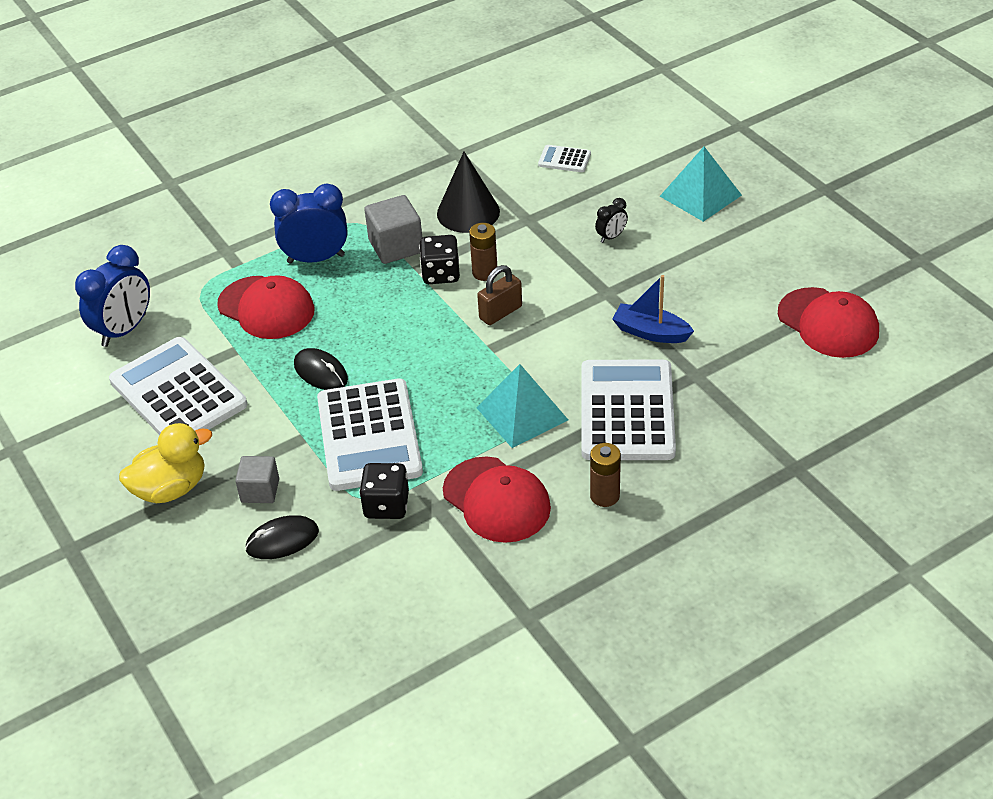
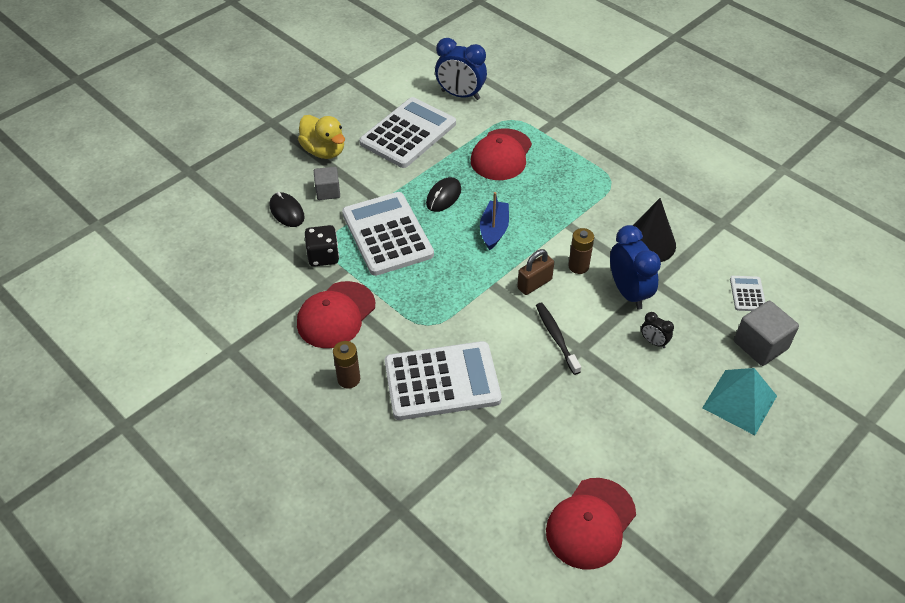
camera: 75 degrees right, 5 degrees up
blue clock [270,184,347,264] -> blue clock moved to [610,225,661,309]
white calculator [317,379,423,491] -> white calculator turned 90 degrees clockwise [342,192,434,276]
grey cube [364,195,422,264] -> grey cube moved to [734,301,799,366]
black dice [419,235,460,284] -> none
turquoise pyramid [476,364,568,448] -> none
brown padlock [477,265,522,325] -> brown padlock turned 75 degrees counterclockwise [517,249,554,295]
blue boat [612,275,694,343] -> blue boat moved to [480,192,509,250]
none -> black toothbrush [536,303,581,375]

